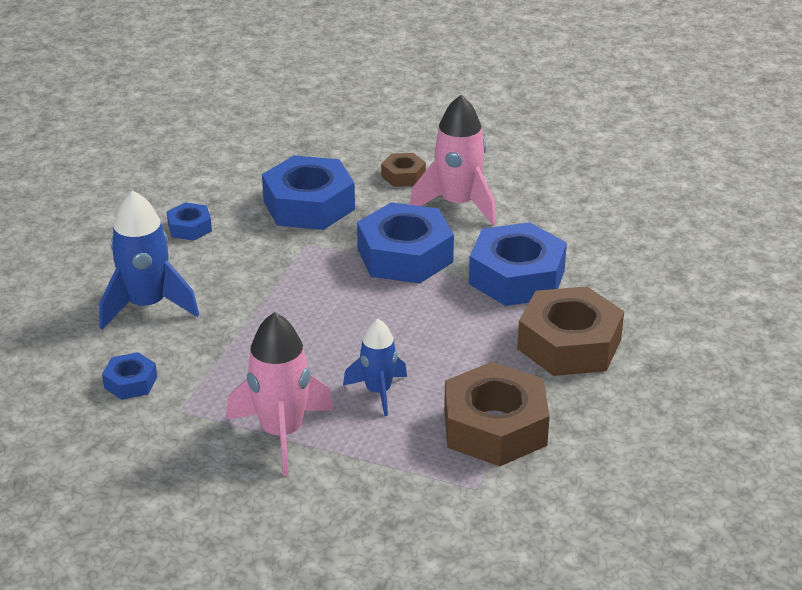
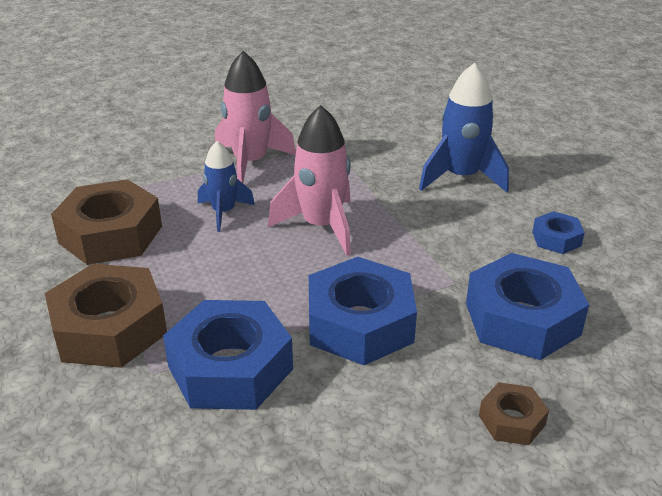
camera: 135 degrees right, 0 degrees up
blue nut [102,352,157,400] -> none
pink rocket [410,95,496,226] -> pink rocket moved to [268,105,351,255]

